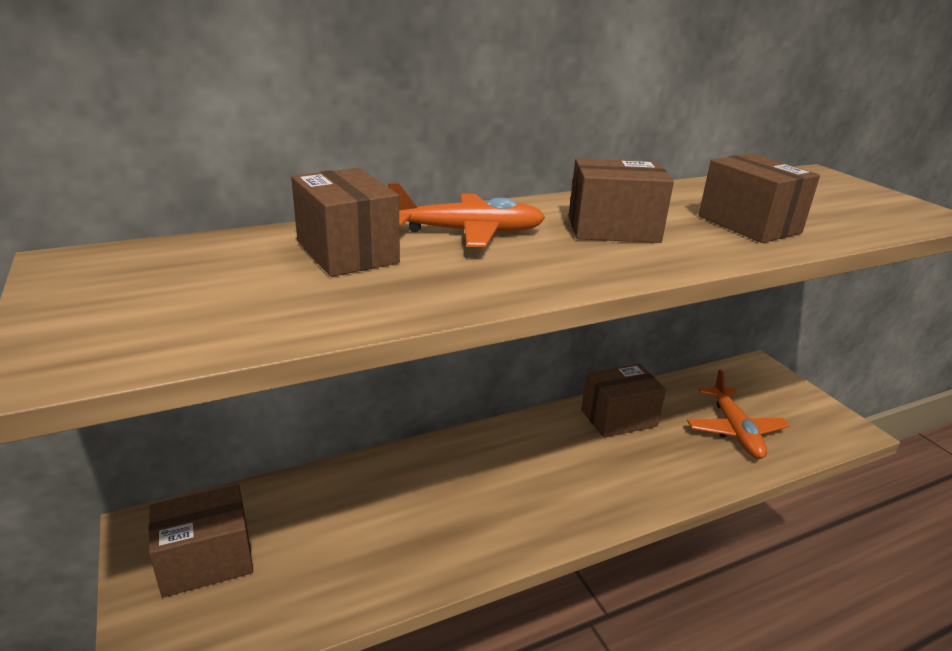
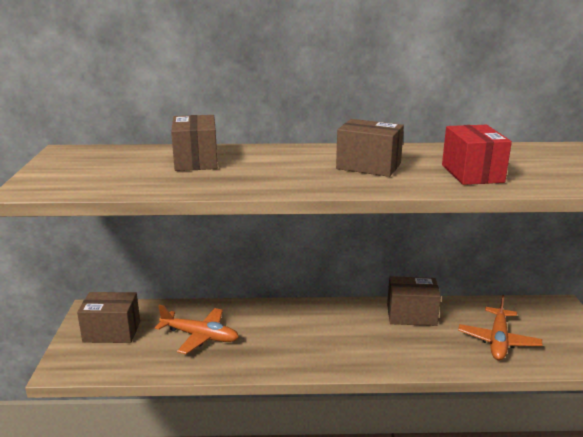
camera: 25 degrees right, 5 degrees down
orange plane [388,183,546,247] -> orange plane moved to [155,305,239,354]
brown box [699,153,820,243] -> red box [442,125,512,185]

